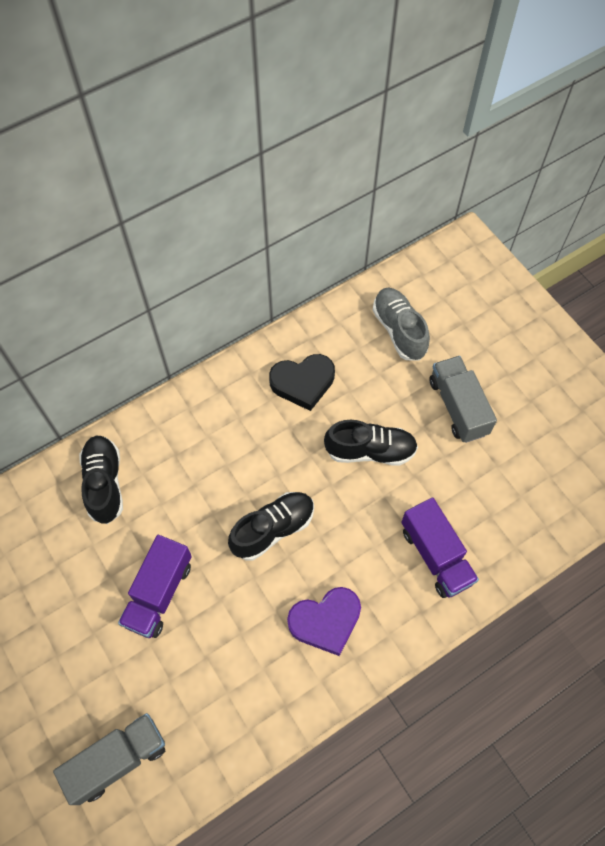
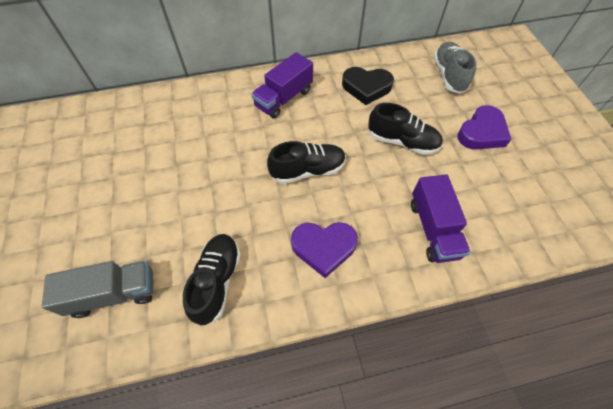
camera: 20 degrees right, 5 degrees down
black shoe [79,436,123,524] -> black shoe moved to [183,234,241,325]
purple truck [118,535,192,638] -> purple truck moved to [251,52,313,119]
grey truck [429,356,497,443] -> purple heart [457,105,511,150]

